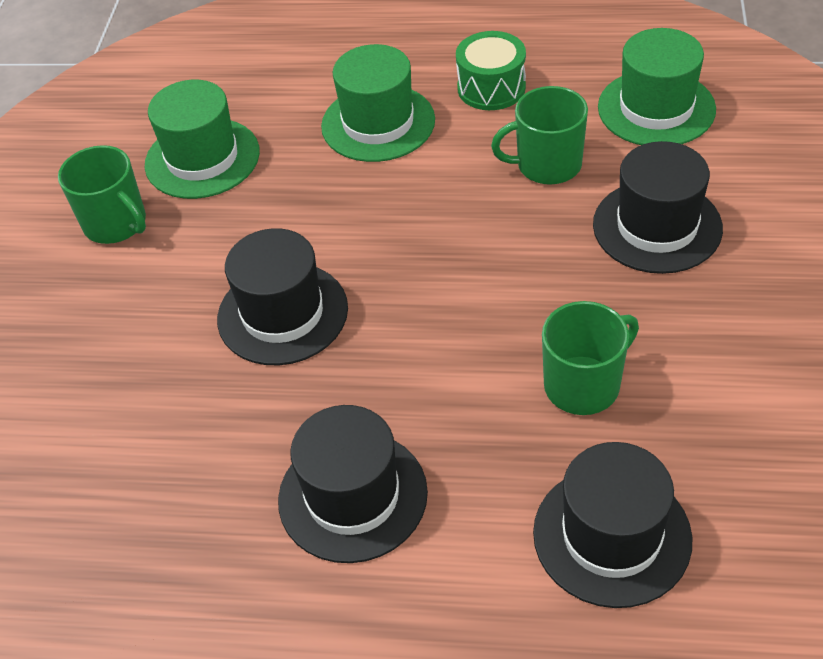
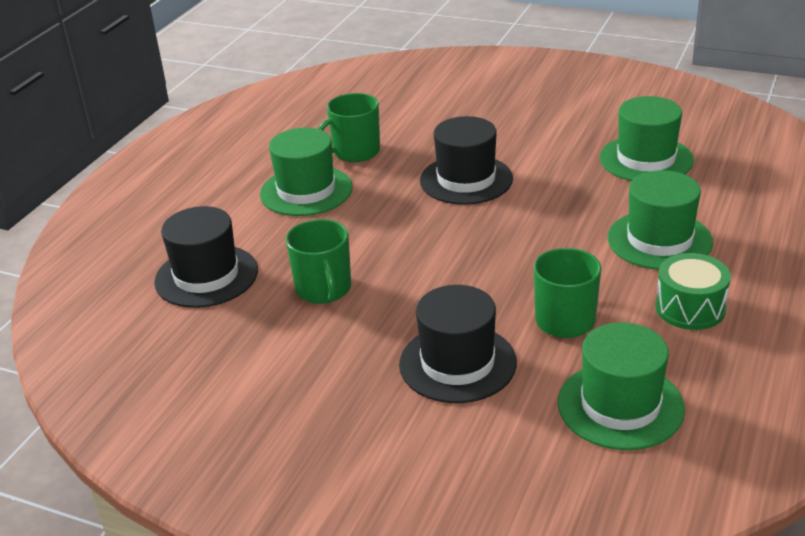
camera: 105 degrees right, 15 degrees down
green mug [58,145,146,244] -> green mug moved to [318,93,380,162]
black hat [278,405,428,563] -> green hat [260,128,353,216]

